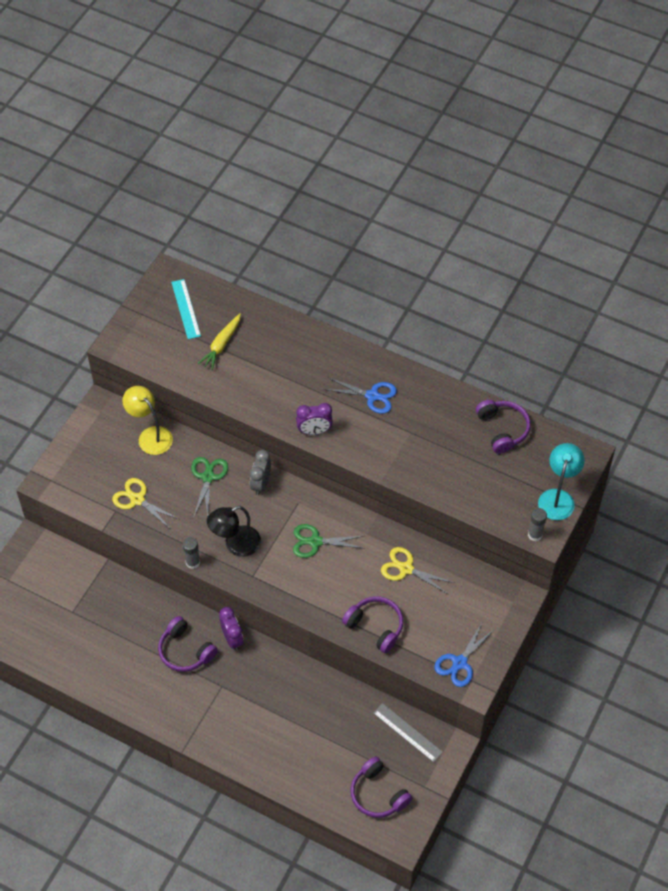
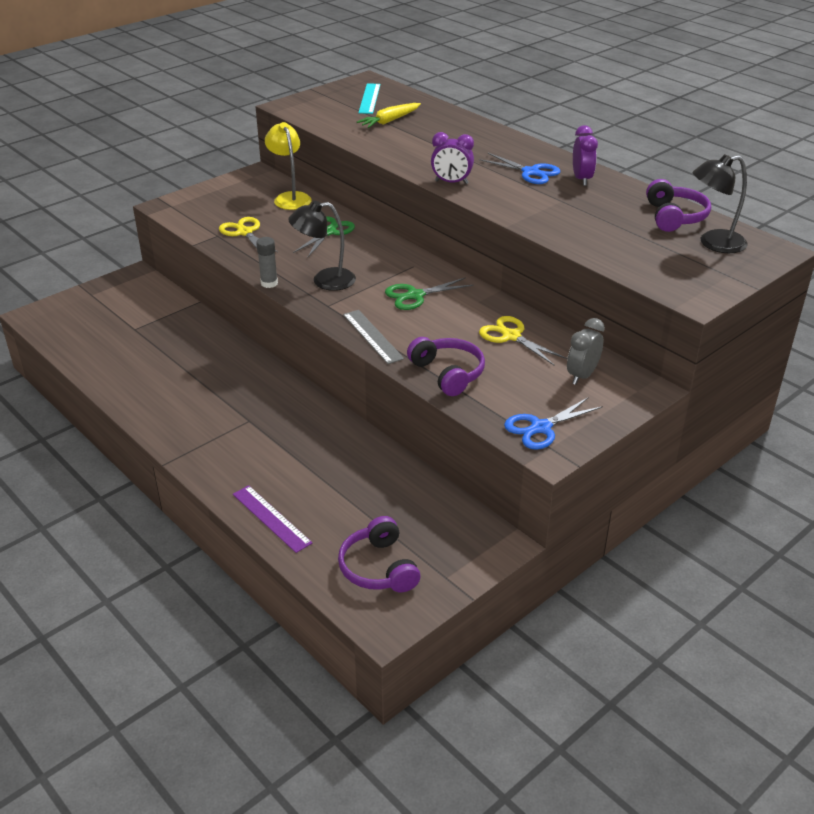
camera: 20 degrees right, 20 degrees down
purple headphones [158,616,218,672] -> none
purple clock [219,607,244,651] -> purple clock moved to [573,125,598,186]
grey clock [250,450,271,495] -> grey clock moved to [567,318,605,385]
green scissors [293,524,364,558] -> green scissors turned 45 degrees counterclockwise [385,277,474,310]
grey ruler [373,703,443,762] -> grey ruler moved to [343,310,404,364]
grey glue stick [528,508,547,541] -> none
turquoise lamp [538,443,585,520] -> none
none -> purple ruler [233,485,312,553]
none -> black lamp [693,154,748,253]

